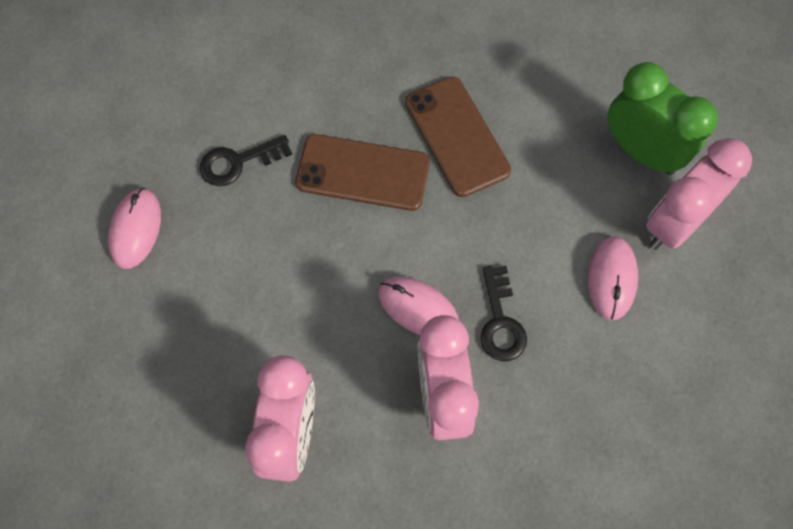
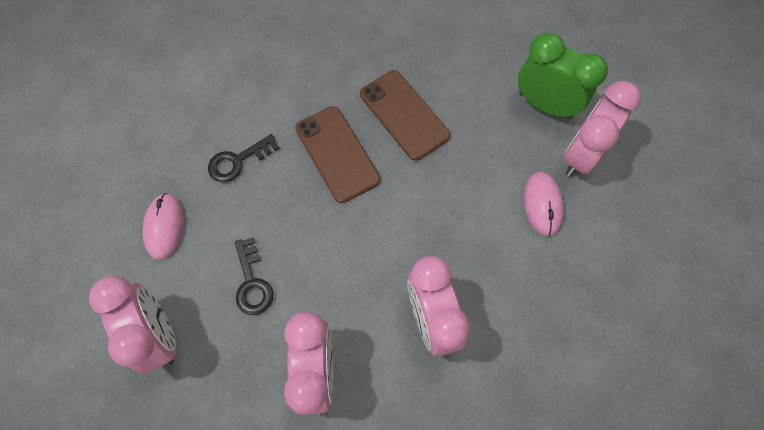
camera: 10 degrees left, 0 degrees up
brown phone [295,134,430,211] -> brown phone turned 60 degrees clockwise [295,106,380,203]
pink mouse [379,277,459,335] -> none
black key [480,266,527,361] -> black key moved to [235,237,273,315]
none -> pink clock [89,276,176,374]

